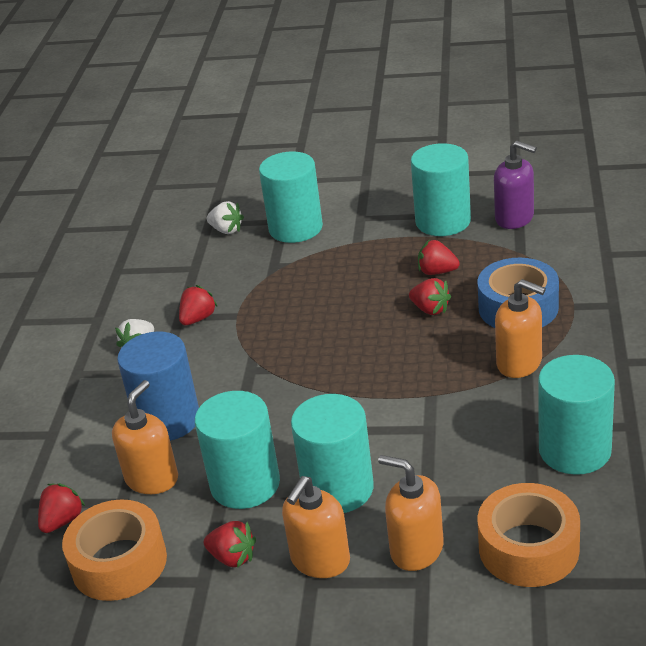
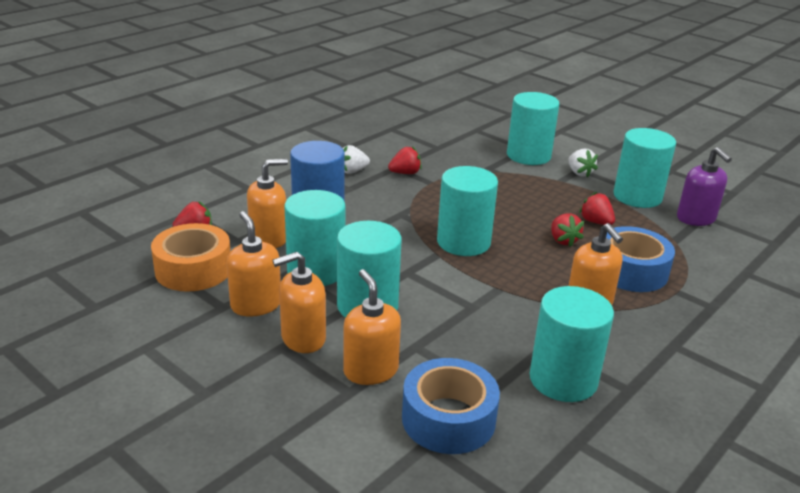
camera: 30 degrees right, 5 degrees down
red strawberry [204,521,256,568] -> orange soap dispenser [226,211,281,317]
white strawberry [207,201,244,234] -> white strawberry moved to [568,149,598,178]
orange tape [478,483,580,587] -> blue tape [402,358,500,454]
none -> turquoise cylinder [437,166,498,256]

